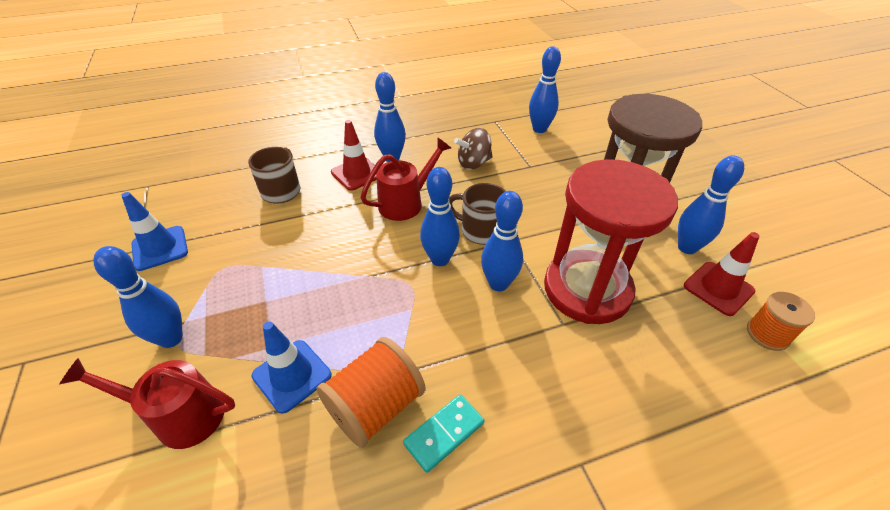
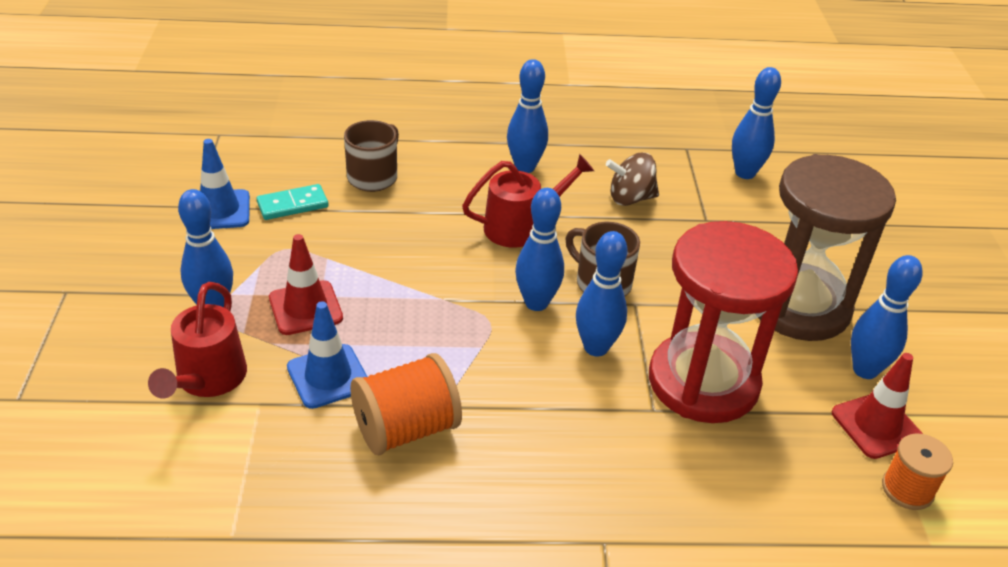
camera: 15 degrees right, 5 degrees down
red watering can [60,358,235,449] -> red watering can turned 105 degrees counterclockwise [148,282,247,399]
red traffic cone [331,120,377,191] -> red traffic cone moved to [269,234,343,335]
turquoise domino [403,394,484,473] -> turquoise domino moved to [257,184,329,220]

